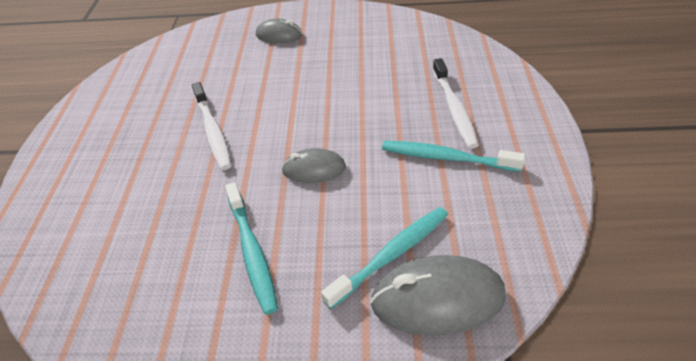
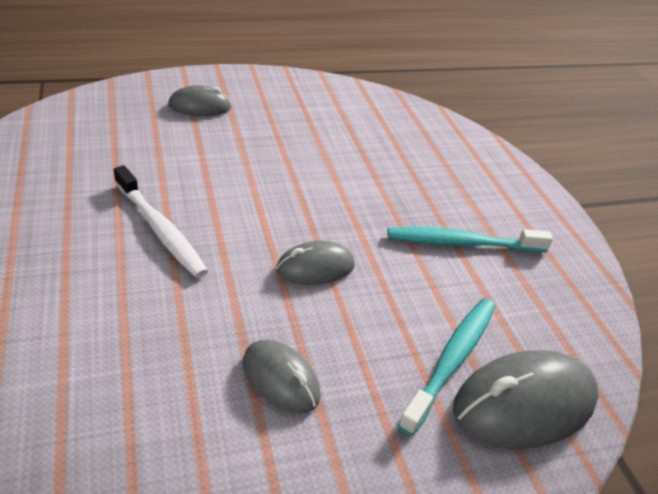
camera: 25 degrees left, 5 degrees down
turquoise toothbrush [225,182,278,315] -> grey mouse [243,339,321,413]
white toothbrush [433,58,479,149] -> none

